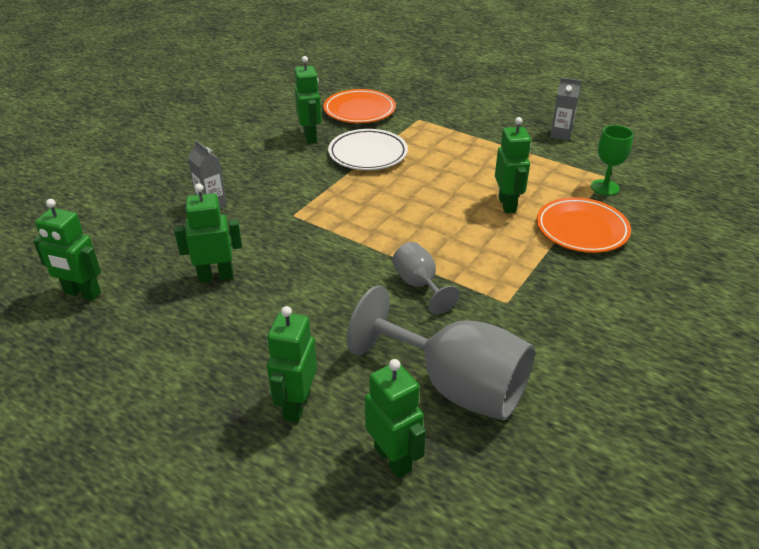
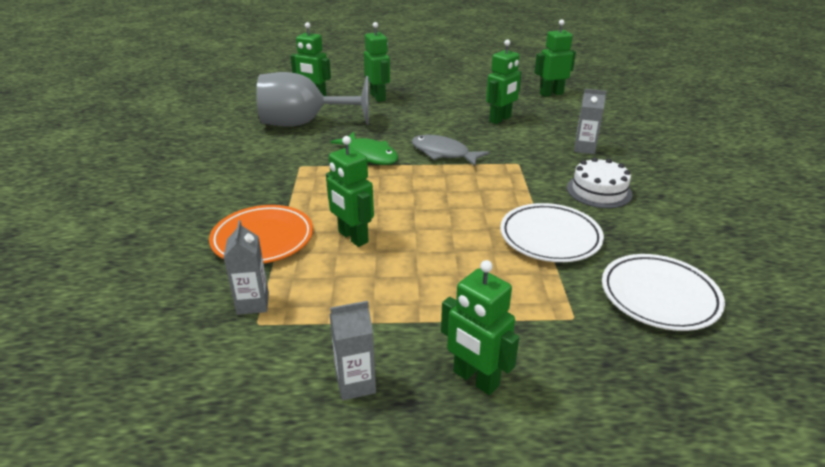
camera: 145 degrees right, 5 degrees down
green robot [294,56,322,144] -> green robot moved to [441,260,519,395]
orange plate [323,89,396,123] -> white plate [602,254,725,331]
grey goblet [392,242,460,314] -> green fish [330,132,398,165]
green goblet [591,125,633,195] -> grey carton [223,220,269,315]
none -> grey fish [412,135,489,166]
none -> white cake [567,157,633,208]

